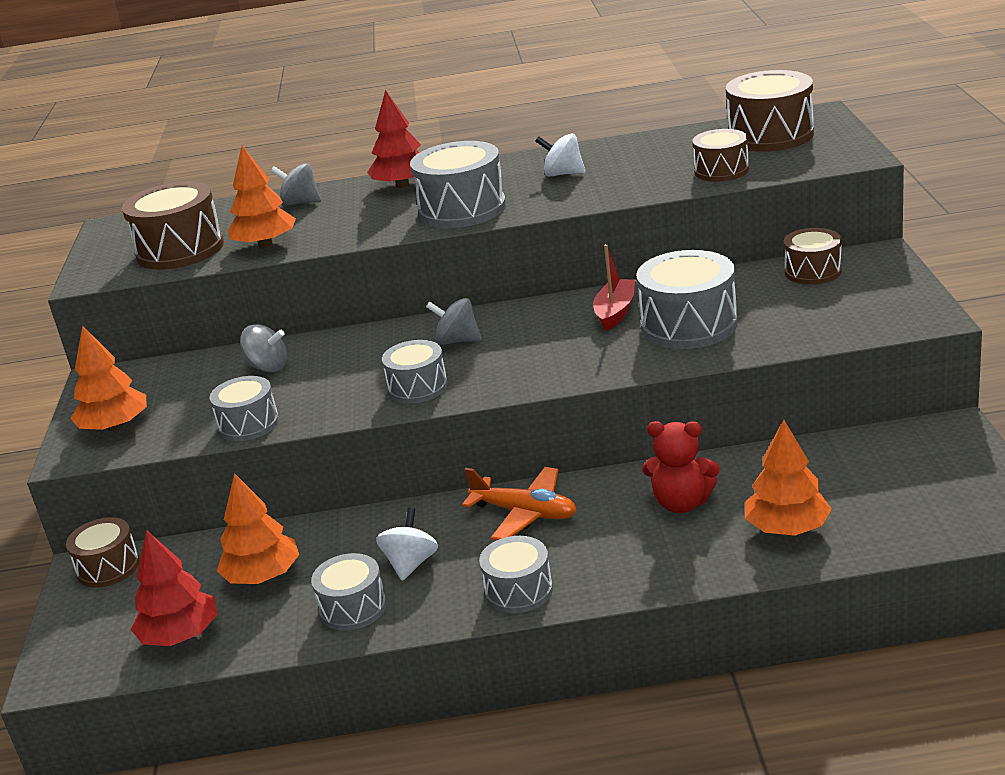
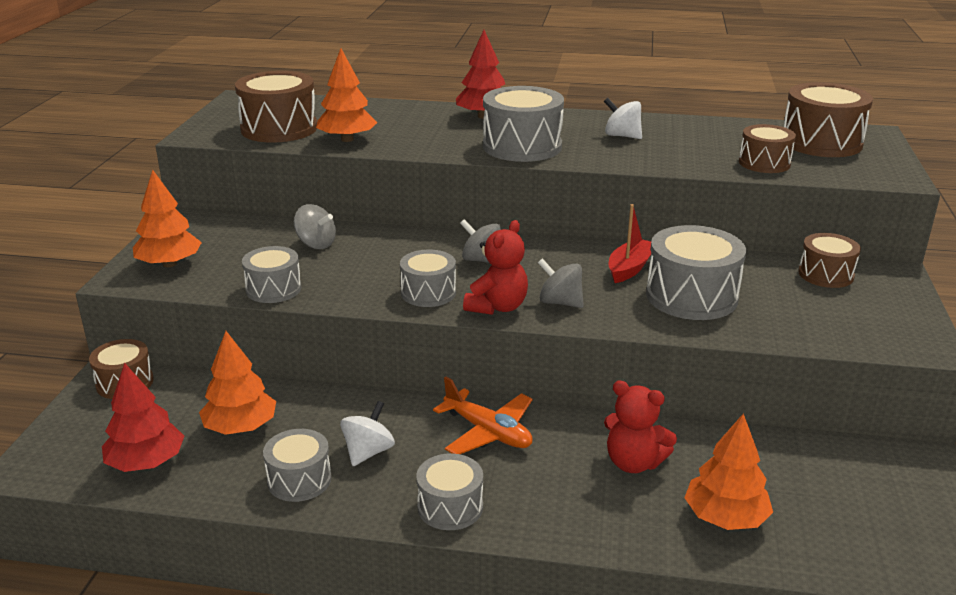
camera: 10 degrees right, 0 degrees up
grey spinning top [271,163,321,206] -> grey spinning top moved to [538,258,584,308]
none -> red teddy bear [463,220,528,315]

